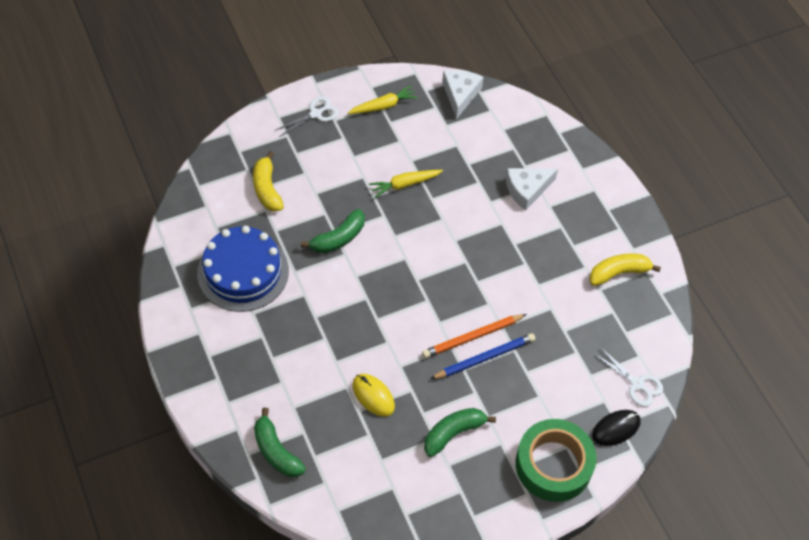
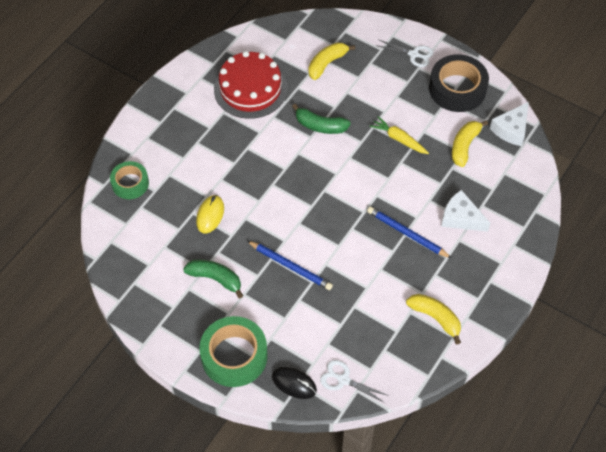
camera: 60 degrees right, 0 degrees up
blue cake [197,226,289,312] -> red cake [214,51,287,119]
green banana [254,408,306,477] -> green tape [110,161,149,199]
yellow carrot [348,85,418,114] -> black tape [429,54,489,112]
orange pencil [422,314,527,358] -> none
white cheese [442,70,483,119] -> white cheese turned 150 degrees clockwise [490,102,529,146]
white scissors [594,347,663,407] -> white scissors turned 105 degrees clockwise [320,360,389,403]
none -> blue pencil [367,207,452,258]
none -> yellow banana [452,120,488,167]

